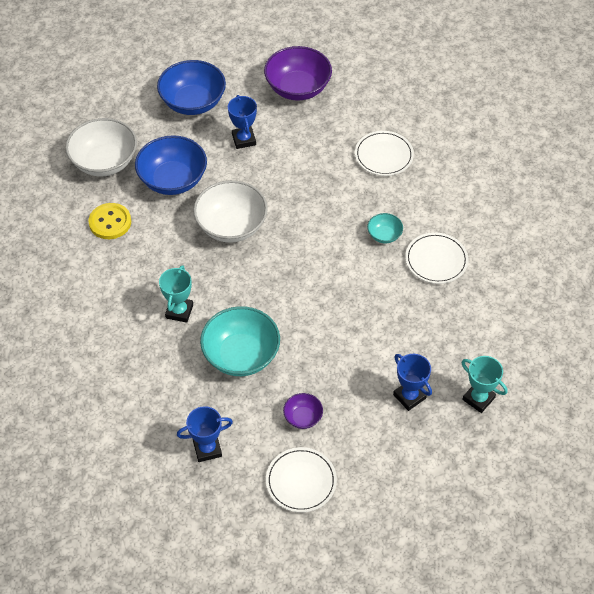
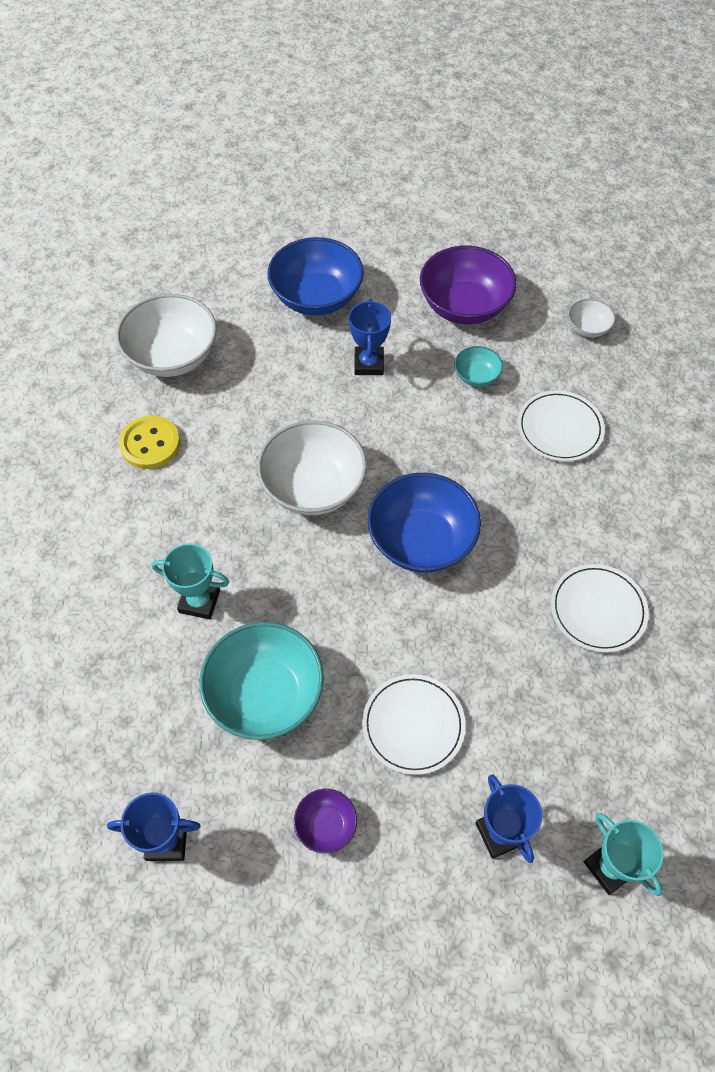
camera: 15 degrees right, 5 degrees up
blue bowl [135,135,207,195] -> blue bowl moved to [368,473,481,573]
turquoise trophy [159,265,193,323] -> turquoise trophy turned 75 degrees clockwise [152,543,229,619]
white plate [266,447,337,513] -> white plate moved to [362,674,466,775]
turquoise bowl [367,213,403,243] -> turquoise bowl moved to [454,346,503,387]
none -> white bowl [568,299,616,338]

